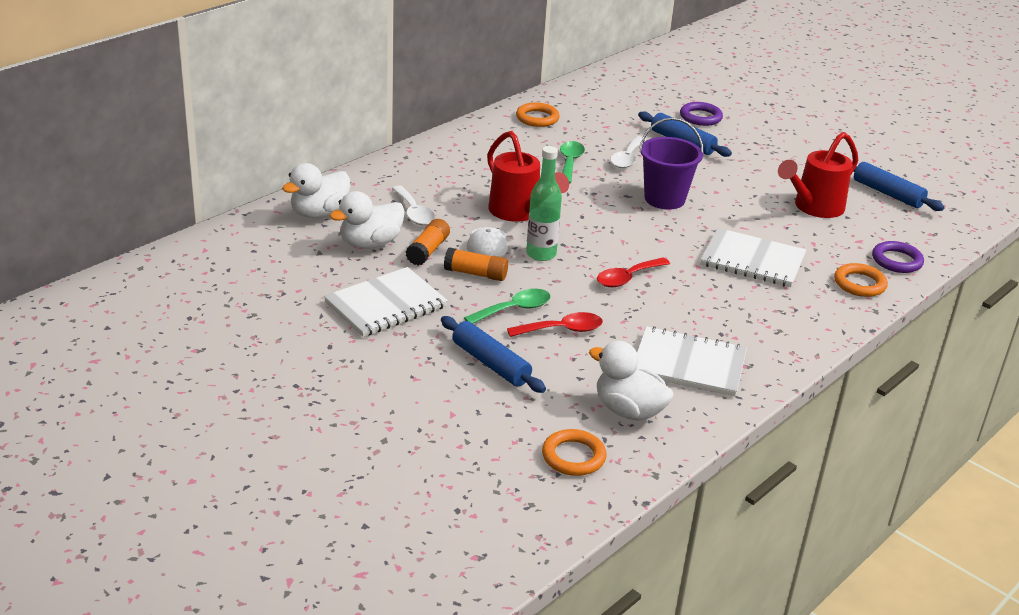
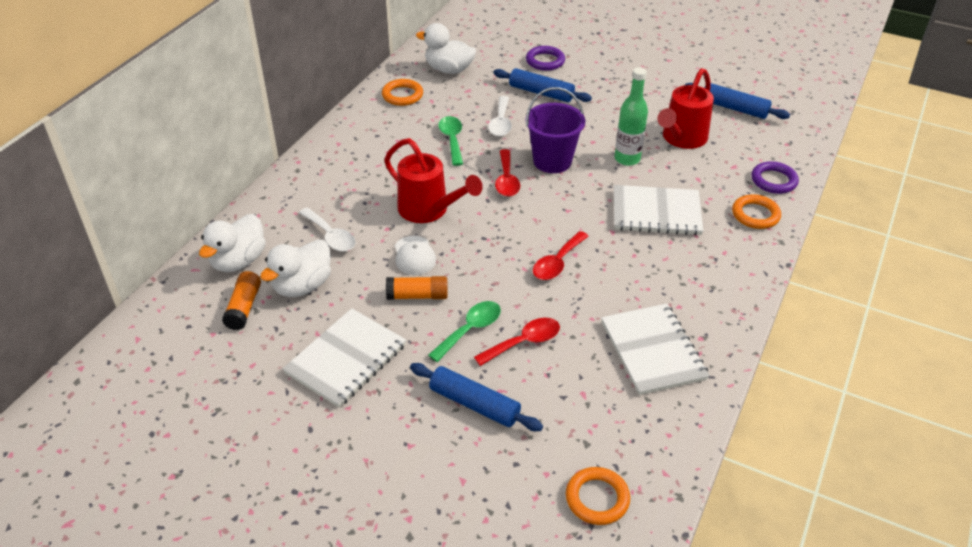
camera: 15 degrees left, 10 degrees up
orange glue stick [406,219,450,265] -> orange glue stick moved to [222,271,261,330]
green bottle [526,146,562,261] -> green bottle moved to [614,67,648,166]
white duck [589,341,674,421] -> white duck moved to [416,23,476,74]
white notebook [637,326,747,396] -> white notebook turned 75 degrees clockwise [602,303,709,395]
none -> red spoon [495,149,520,197]

